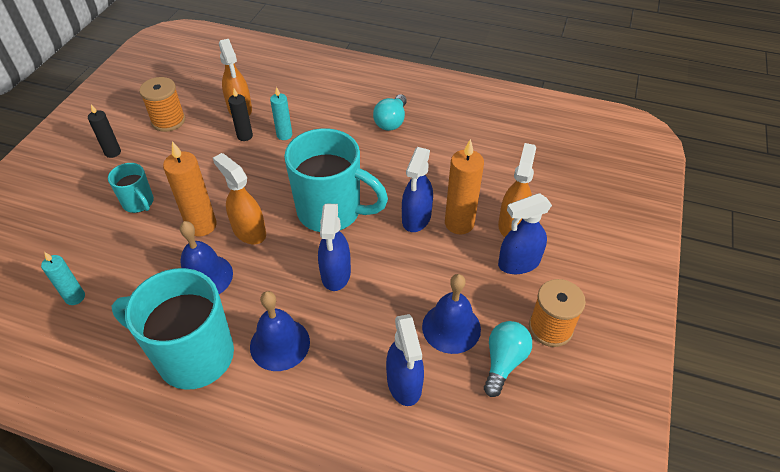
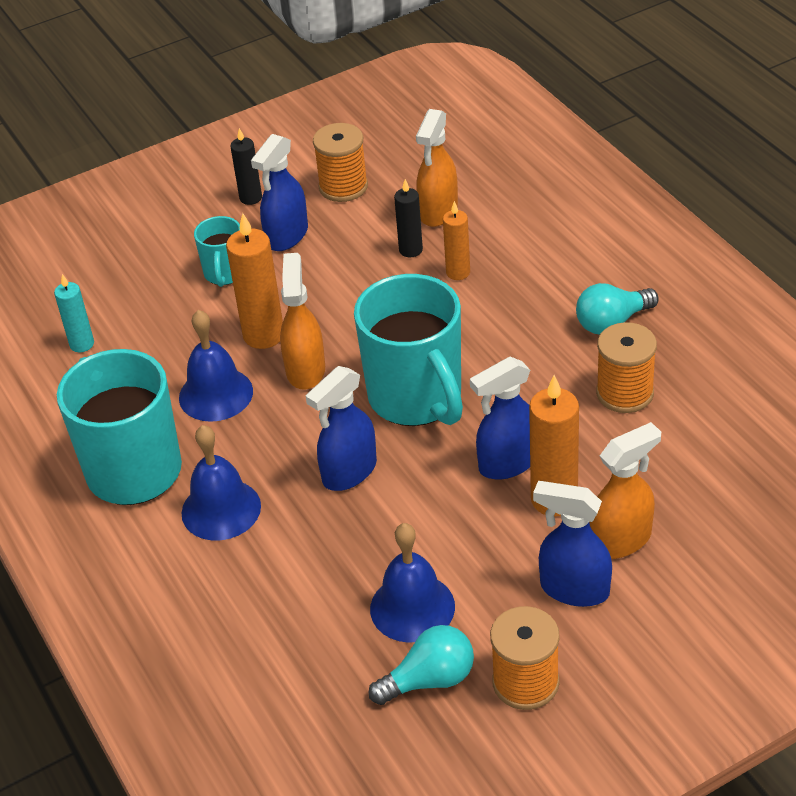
camera: 45 degrees right, 5 degrees down
turquoise candle [270,87,292,140] -> orange candle [443,201,470,280]
blue spray bottle [386,314,424,406] -> blue spray bottle moved to [251,134,308,251]
none -> orange spool [596,322,657,413]

